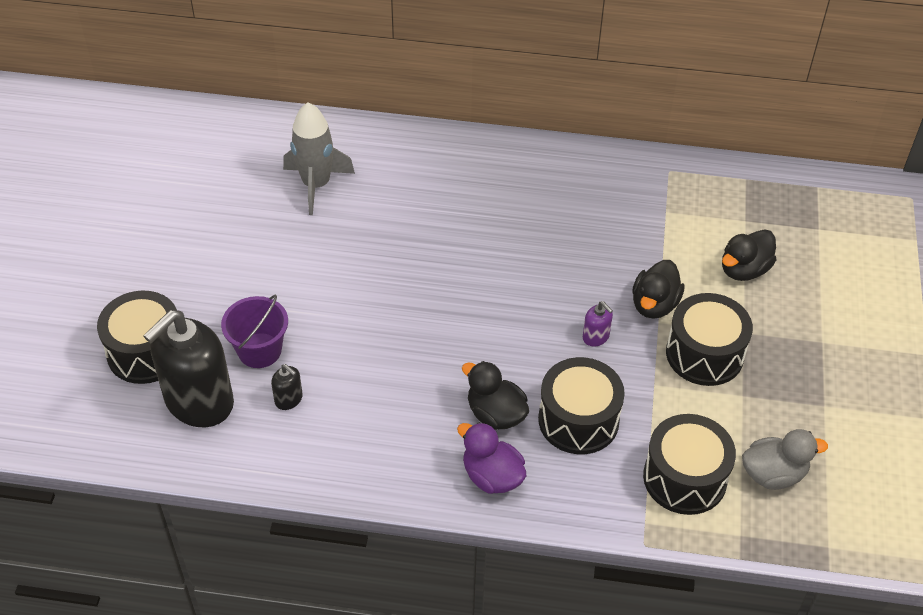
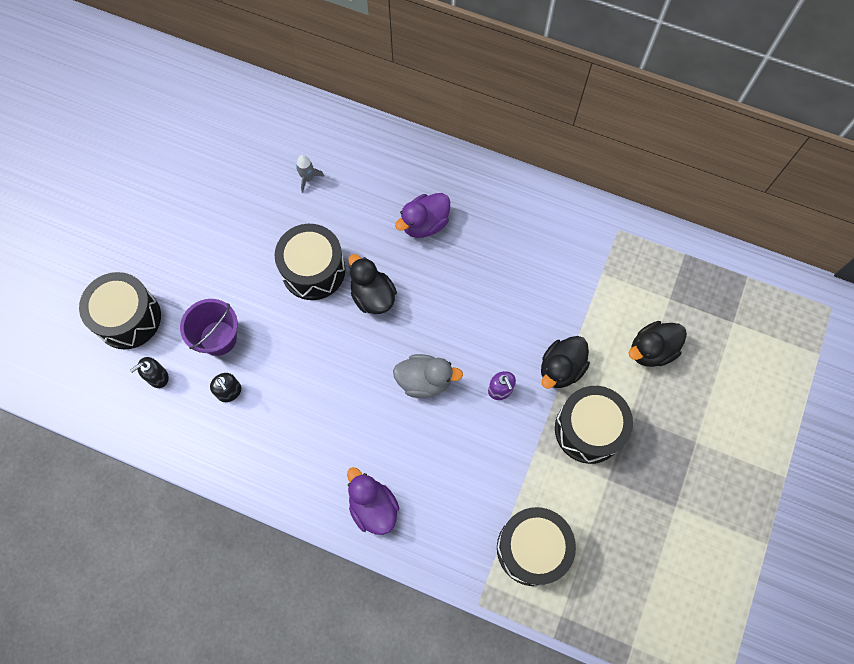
camera: 15 degrees right, 20 degrees up
black soap dispenser [144,310,234,427] -> black soap dispenser [130,357,169,388], size x0.40
grey rocket [283,102,355,215] -> grey rocket [296,155,324,193], size x0.45
black duck [462,361,529,430] -> black duck moved to [348,254,397,314]
black drum [538,357,625,454] -> black drum moved to [274,224,345,300]
grey duck [742,429,828,490] -> grey duck moved to [393,354,463,398]
none -> purple duck [395,193,450,238]

